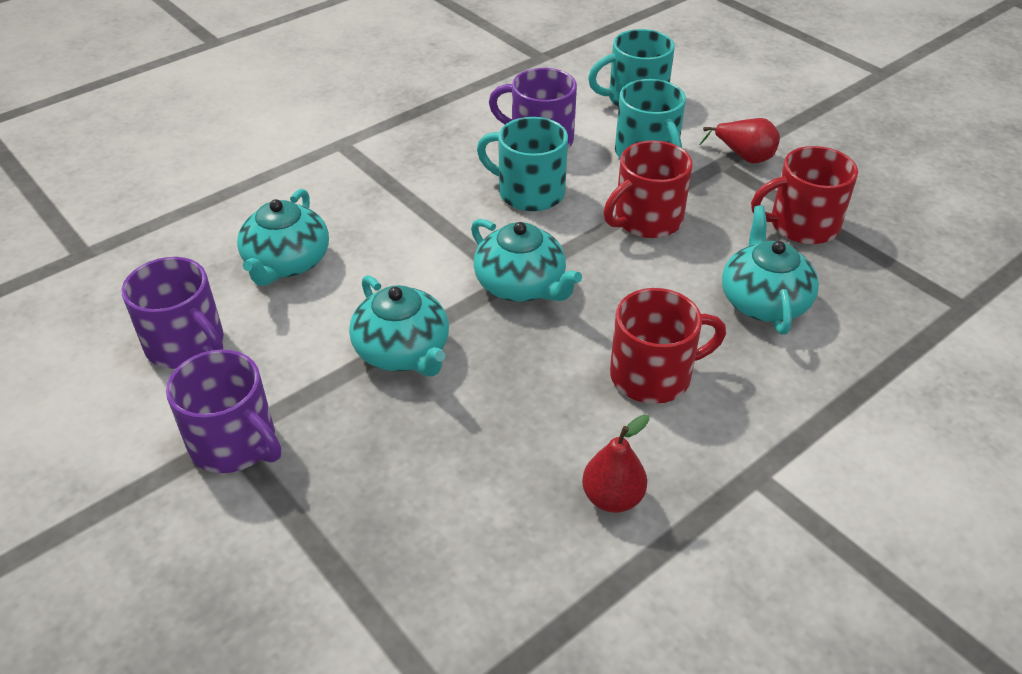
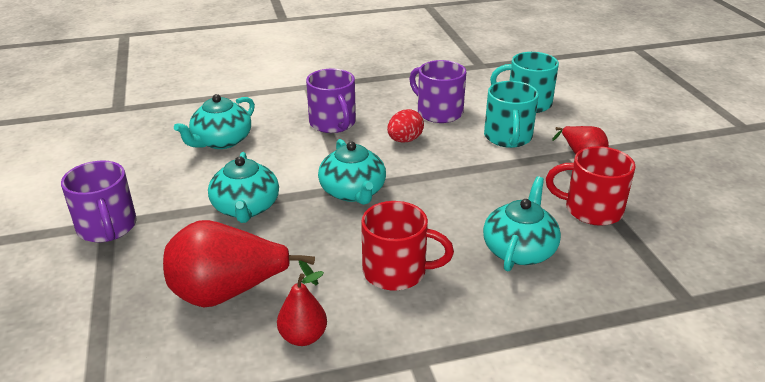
camera: 25 degrees right, 10 degrees down
purple mug [122,257,224,369] -> purple mug moved to [306,68,356,133]
turquoise mug [477,117,568,212] -> red egg [387,109,424,143]
red mug [603,140,692,238] -> none
none -> red pear [163,220,319,307]

